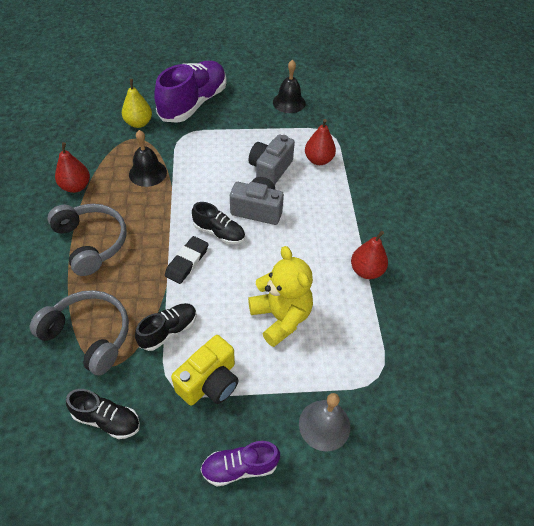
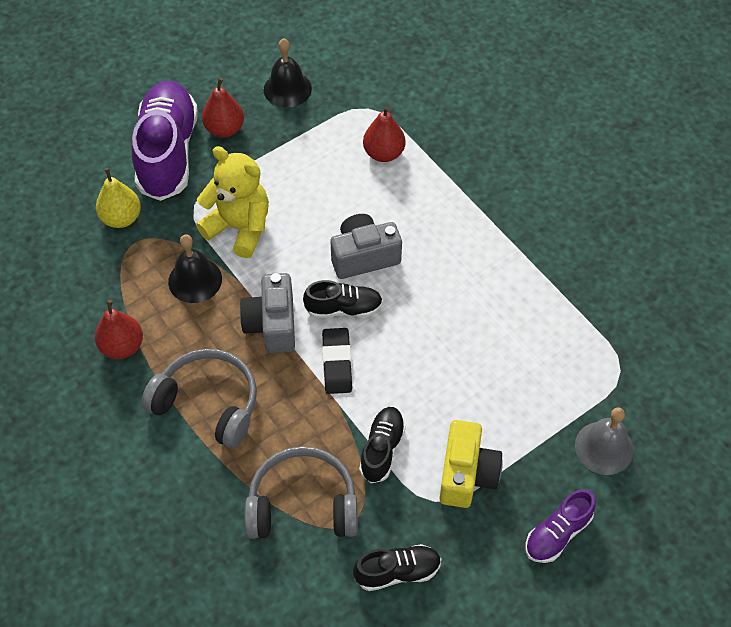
camera: 30 degrees left, 5 degrees up
grey camera [248,135,295,185] -> grey camera moved to [240,273,295,353]
yellow teddy bear [248,246,313,347] -> yellow teddy bear moved to [196,146,269,258]
red pear [351,231,388,279] -> red pear moved to [202,78,244,138]

